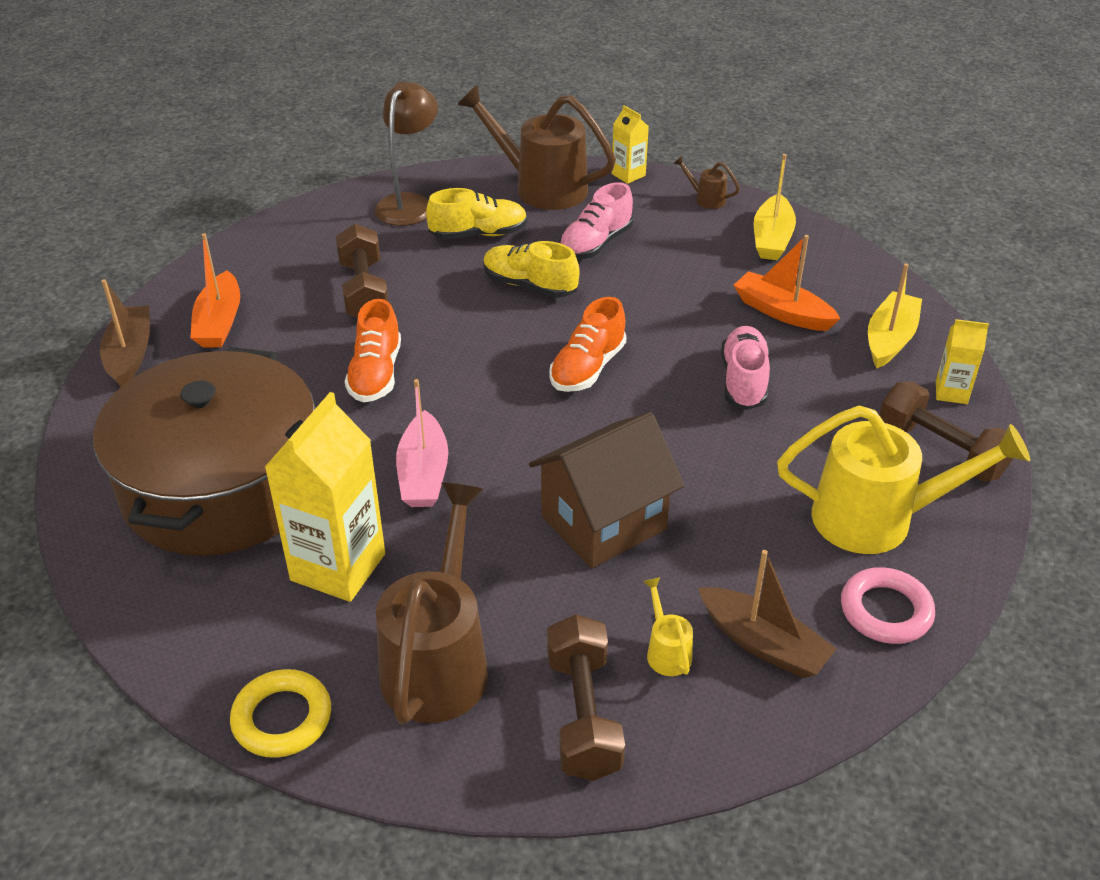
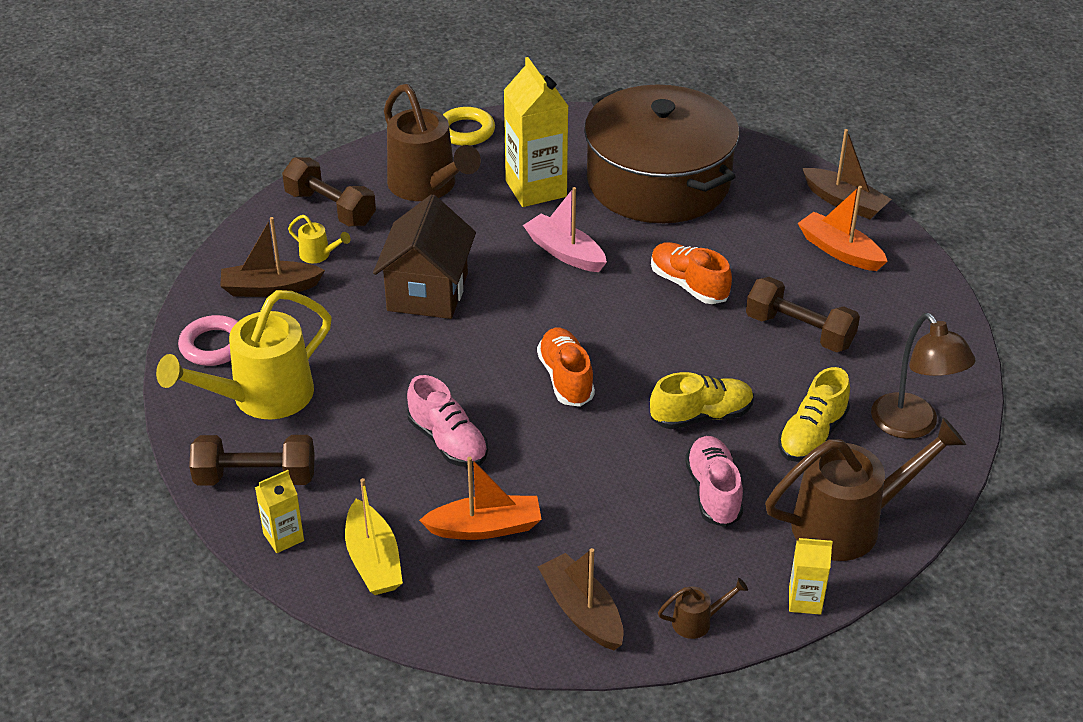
camera: 135 degrees right, 0 degrees up
yellow boat [754,154,796,260] -> brown boat [538,548,624,650]

